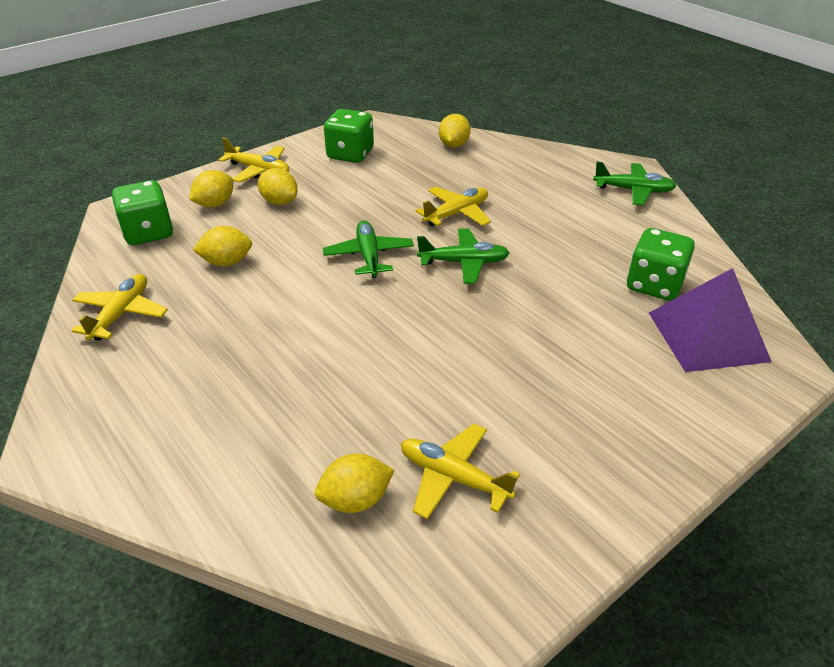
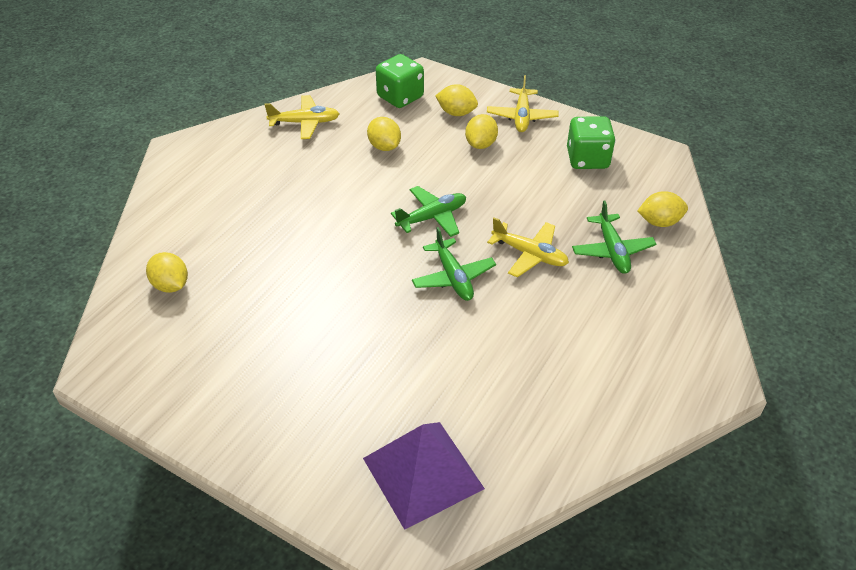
camera: 70 degrees right, 5 degrees up
yellow plane [401,424,520,519] -> none
green plane [593,161,676,206] -> green plane moved to [572,201,657,274]
green dice [627,228,695,301] -> none

